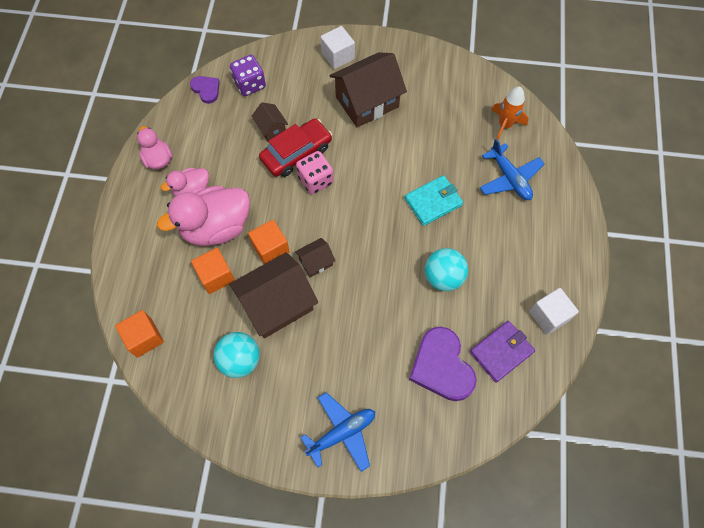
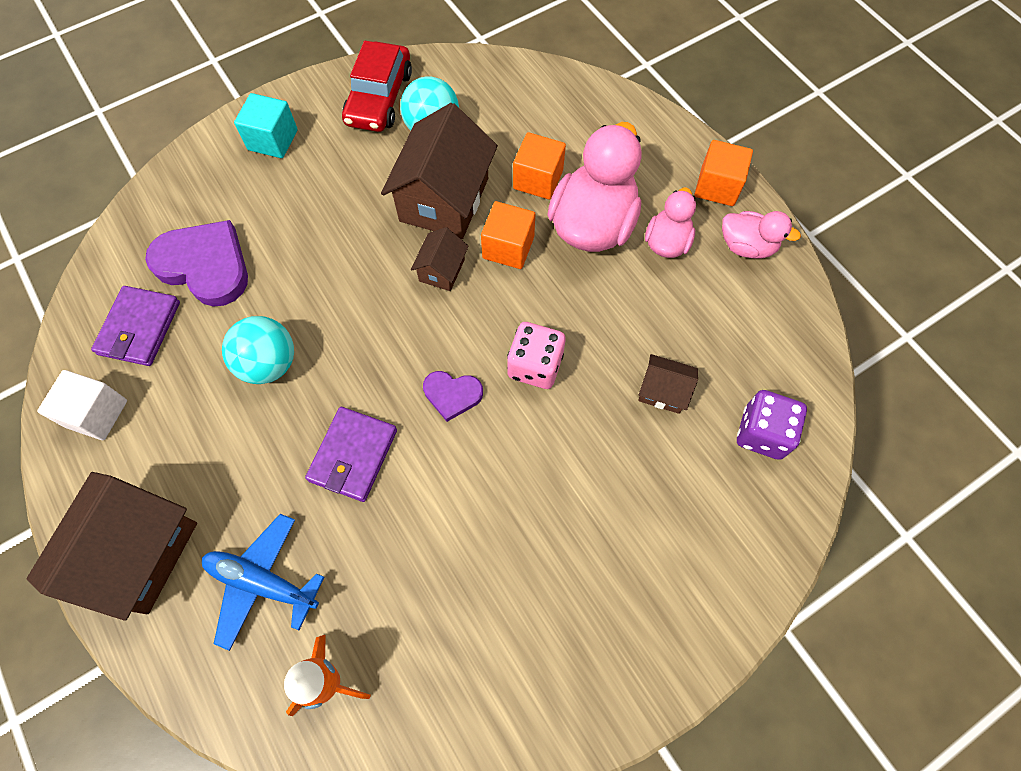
camera: 140 degrees right, 0 degrees up
orange cube [115,310,164,358] -> orange cube moved to [695,140,753,206]
purple heart [190,76,220,104] -> purple heart moved to [423,371,483,422]
red car [259,118,332,177] -> red car moved to [342,41,412,132]
blue plane [300,392,375,472] -> turquoise cube [234,93,298,158]
white cube [320,26,355,69] -> none
brown house [329,53,407,127] -> brown house moved to [27,472,197,621]
turquoise wallet [405,175,463,226] -> purple wallet [305,407,397,502]

